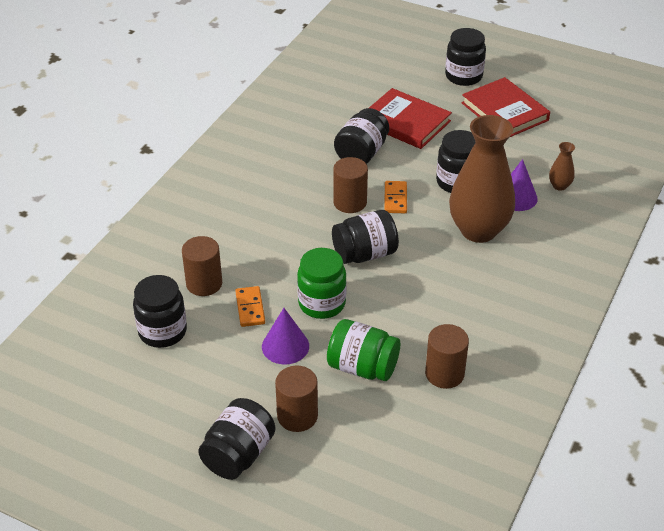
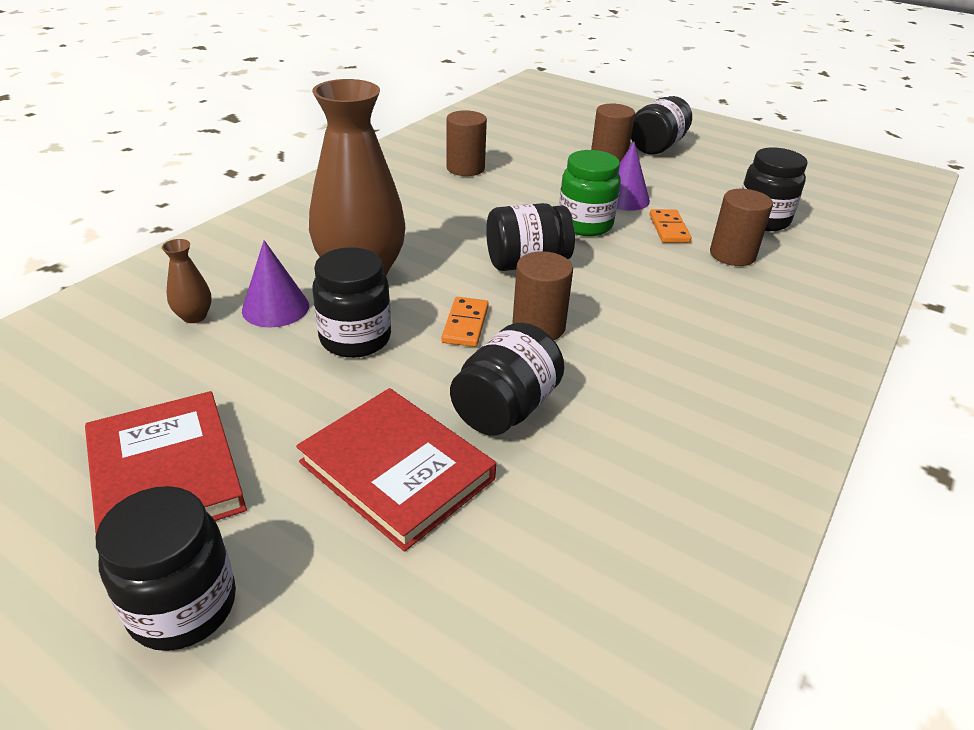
camera: 175 degrees left, 5 degrees down
green jar [327,319,400,381] -> none

